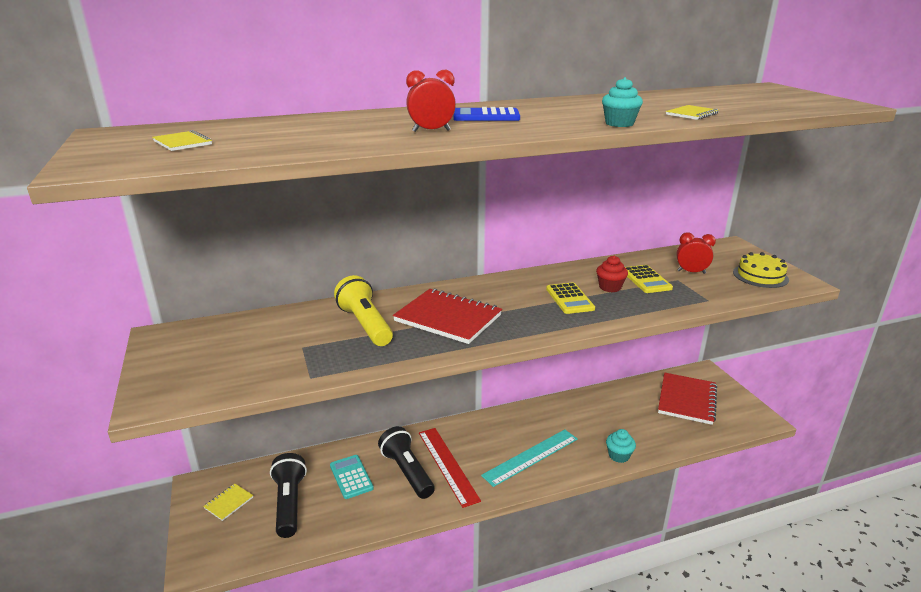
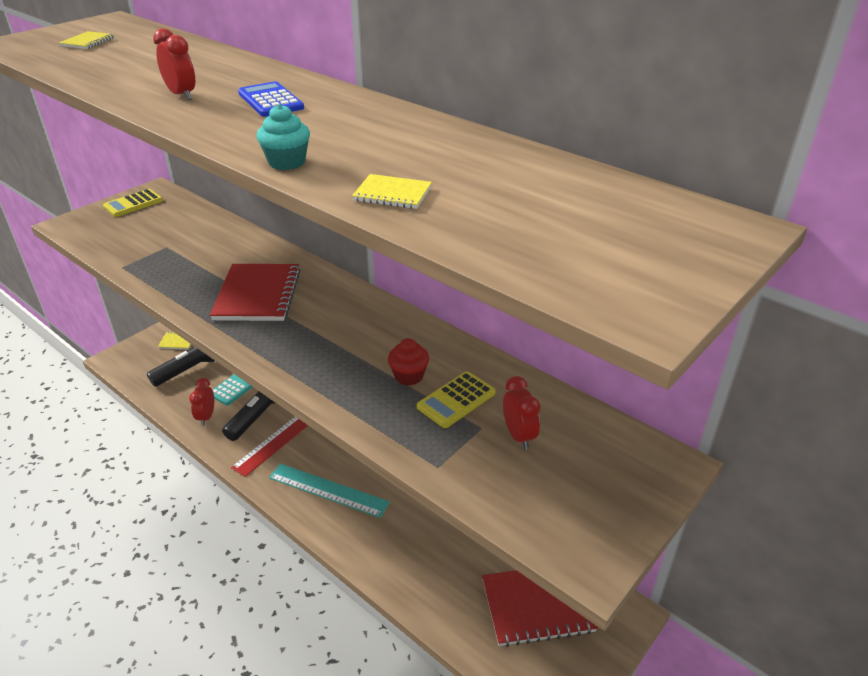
camera: 60 degrees right, 10 degrees up
yellow flashlight [334,275,393,346] -> none
yellow calculator [546,282,595,314] -> yellow calculator moved to [103,189,163,217]
turquoise cupcake [606,429,636,463] -> none
yellow cake [733,252,789,288] -> none
none -> red clock [189,378,214,426]

